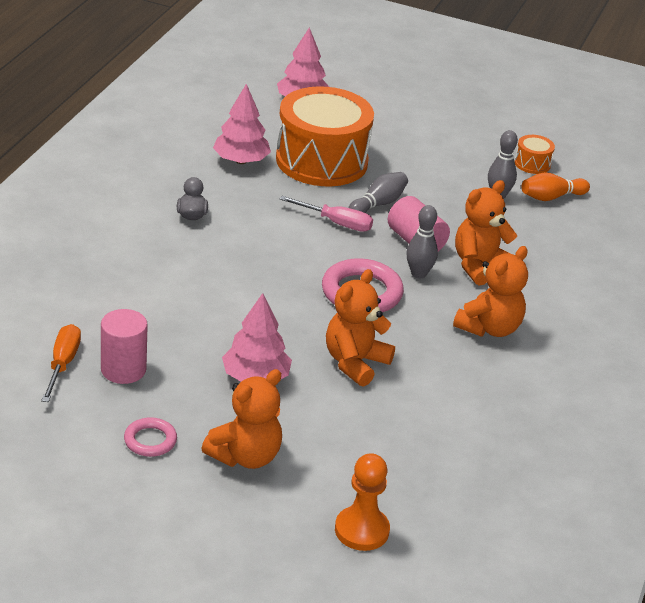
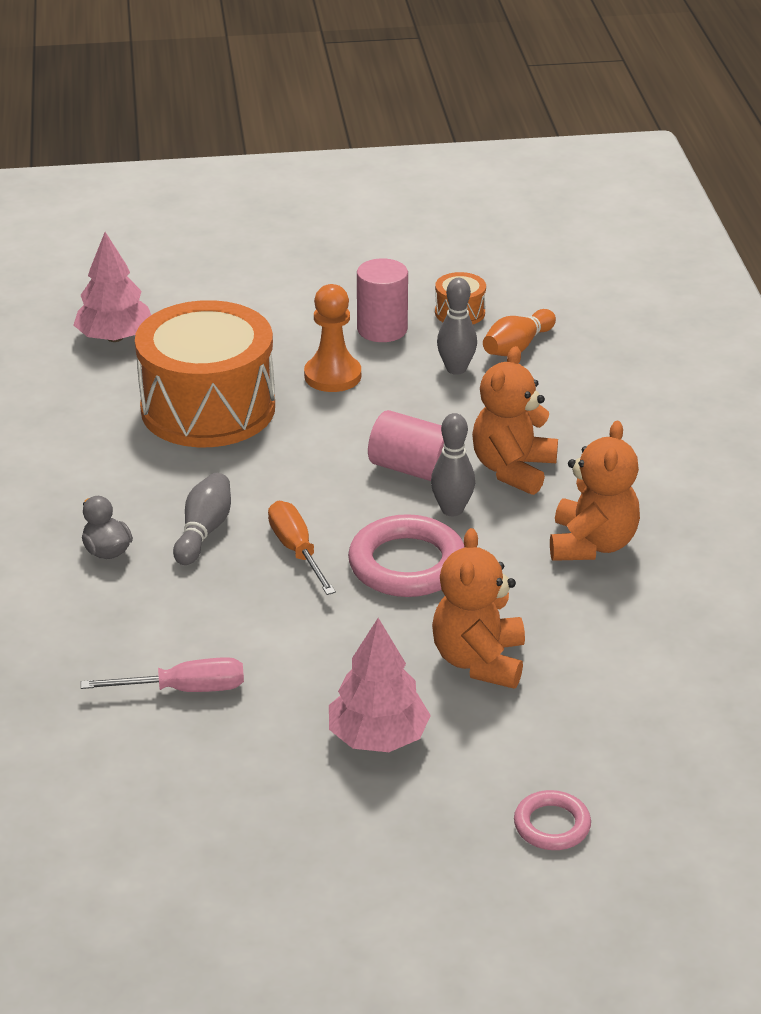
camera: 25 degrees left, 0 degrees up
orange screwdriver [41,324,81,402] -> orange screwdriver moved to [268,501,336,595]
pink cylinder [101,309,148,384] -> pink cylinder moved to [357,258,408,342]
pink ring [124,417,177,457] -> pink ring moved to [514,790,591,850]
orange teddy bear [201,369,282,469] -> none
pink tree [213,84,271,164] -> none
pink screwdriver [280,196,373,232] -> pink screwdriver moved to [81,657,244,692]
orange pawn [335,453,390,551] -> orange pawn moved to [304,284,361,392]
grey bowling pin [348,172,408,213] -> grey bowling pin moved to [173,473,231,565]

